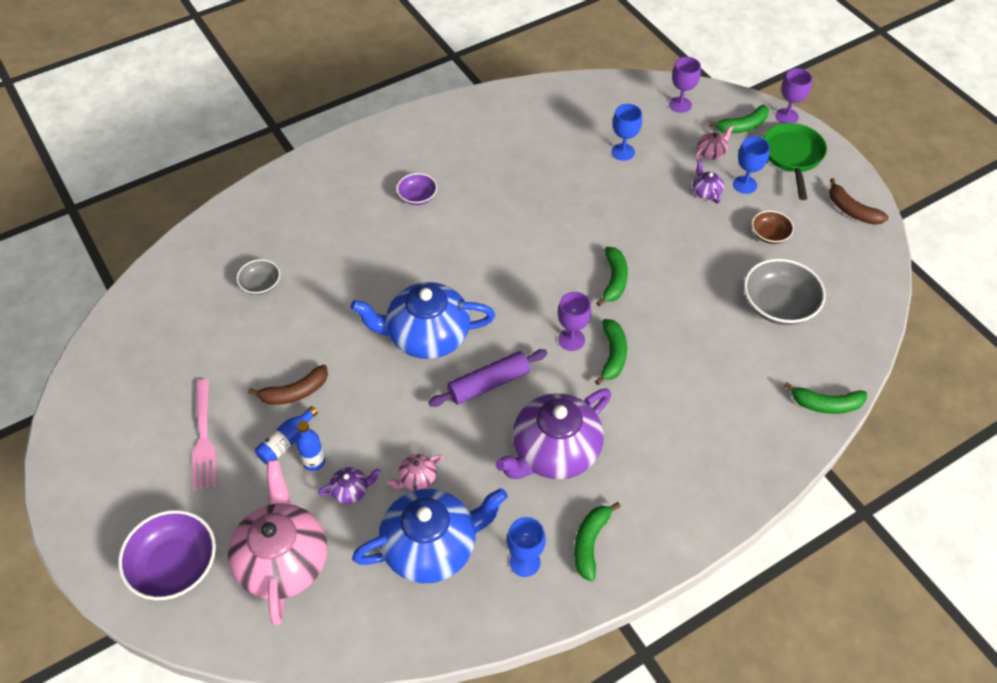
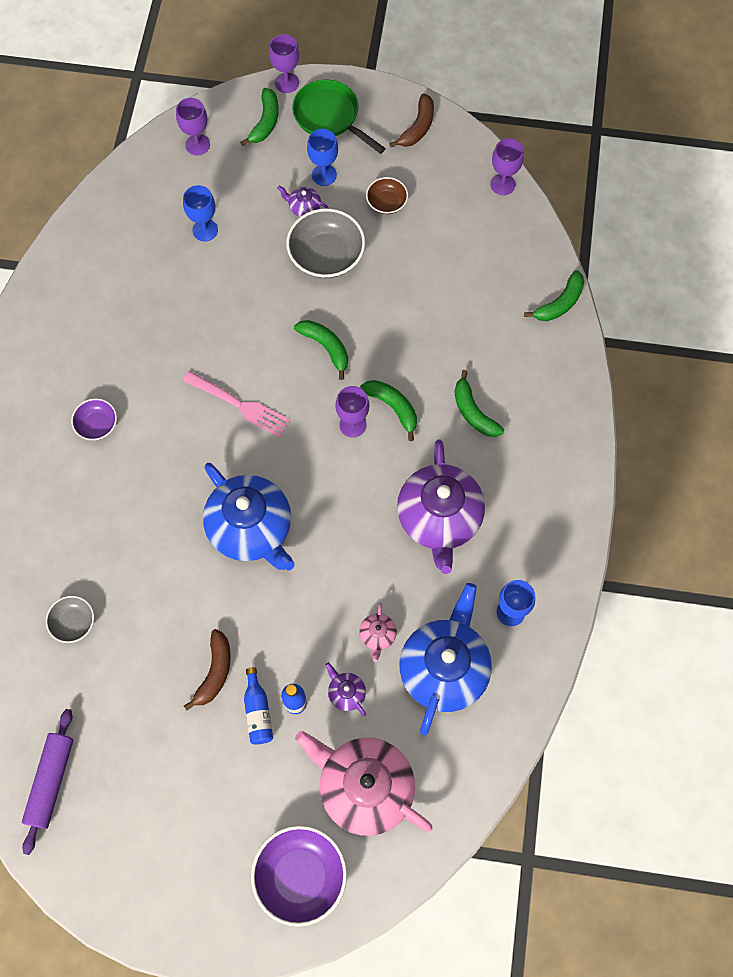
camera: 50 degrees left, 15 degrees up
pink fork [192,379,217,490] -> pink fork moved to [182,371,290,438]
purple teapot [318,467,380,504] -> purple teapot turned 60 degrees counterclockwise [325,662,366,716]
blue teapot [351,282,495,359] -> blue teapot turned 75 degrees counterclockwise [203,463,295,570]
purple rolling pin [428,349,548,407] -> purple rolling pin moved to [22,709,73,855]
green banana [574,502,621,581] -> green banana moved to [454,370,504,437]
pink teapot [696,126,733,159] -> none
grey bowl [744,258,826,325] -> grey bowl moved to [286,208,365,278]
brown banana [829,178,889,225] -> brown banana turned 60 degrees counterclockwise [389,93,434,147]
none -> purple goblet [490,138,524,195]

